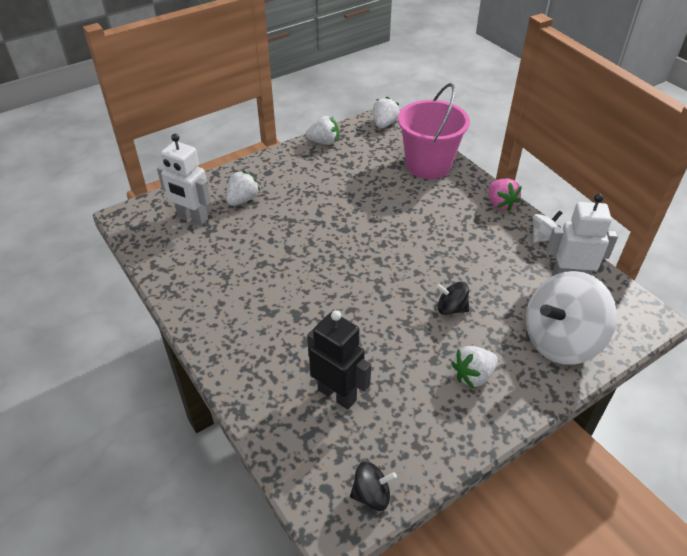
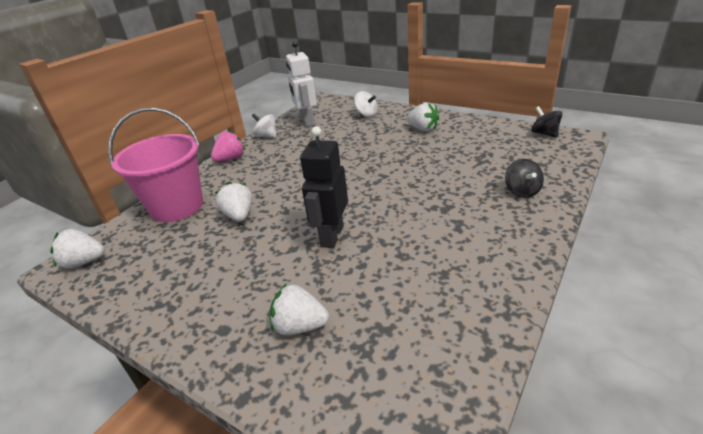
camera: 110 degrees left, 10 degrees down
white robot [157,134,211,226] -> none
white strawberry [305,116,339,145] -> white strawberry moved to [215,182,252,222]
black robot [307,310,371,410] -> black robot moved to [300,126,348,248]
black spinning top [436,281,469,315] -> black spinning top moved to [505,159,544,198]
white spinning top [526,271,617,365] -> white spinning top [354,91,377,117], size x0.46

